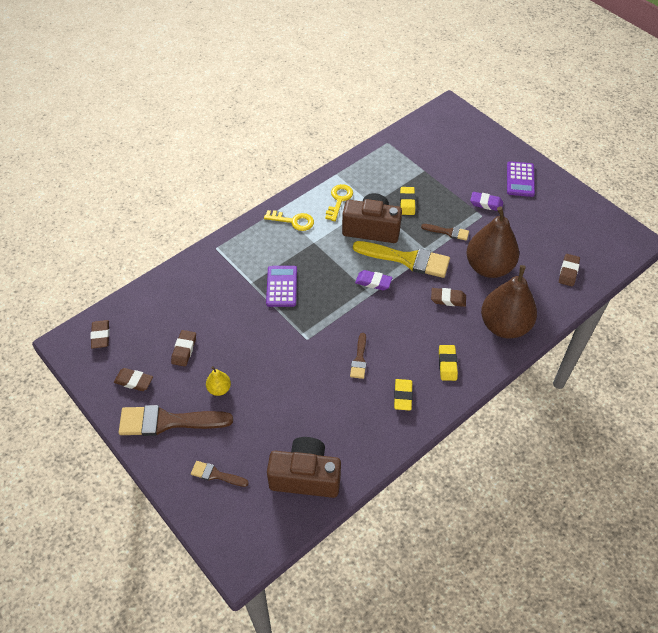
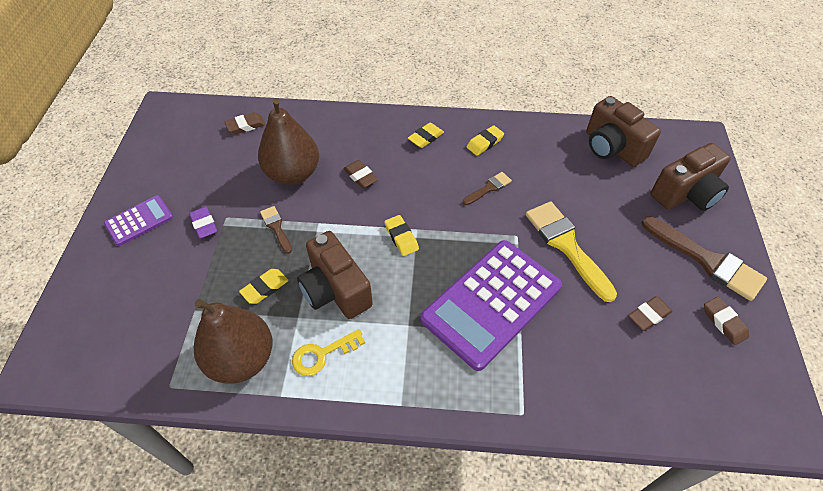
camera: 135 degrees left, 0 degrees up
brown eraser [90,320,110,349] -> none
brown brush [191,461,249,487] -> brown camera [650,143,731,211]
yellow pear [206,366,231,396] -> none
yellow key [264,210,314,231] -> none
purple calculator [266,266,297,307] -> purple calculator [420,240,562,371], size x2.04
yellow brush [353,241,450,278] -> yellow brush moved to [526,201,617,302]
purple eraser [355,270,392,290] -> yellow eraser [385,215,419,256]
brown pear [481,265,537,339] -> brown pear moved to [194,299,273,384]

